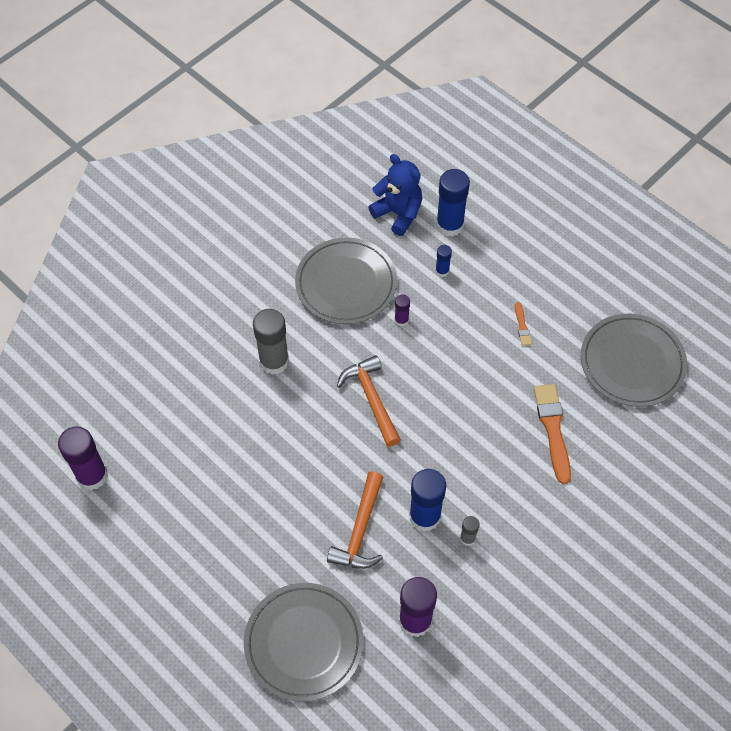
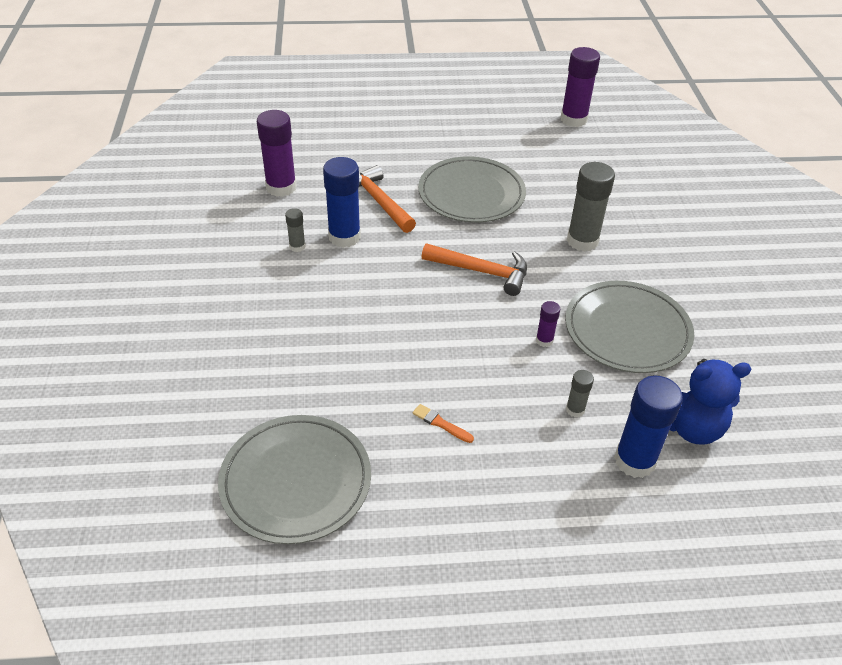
camera: 130 degrees right, 15 degrees down
grey plate [244,583,364,702] -> grey plate moved to [418,156,526,223]
blue glue stick [435,245,452,277] -> grey glue stick [566,370,594,417]
orange brush [534,384,571,484] -> none

